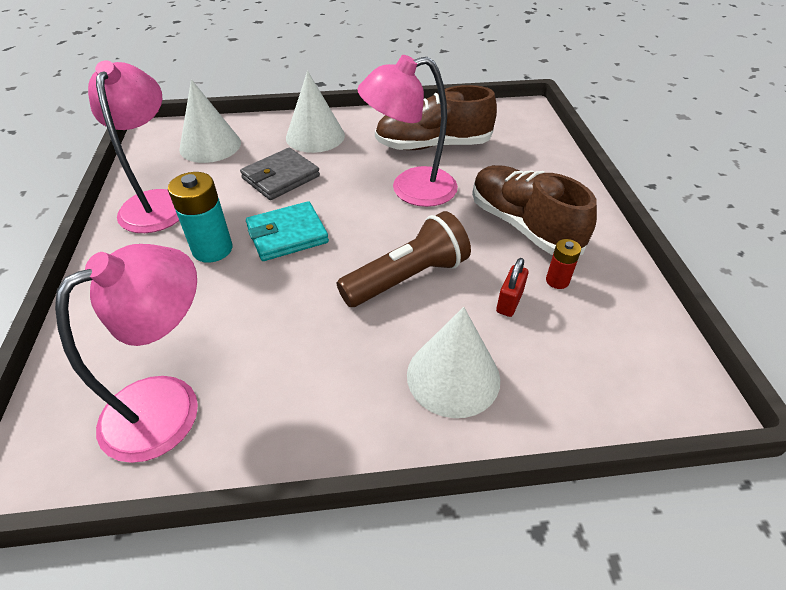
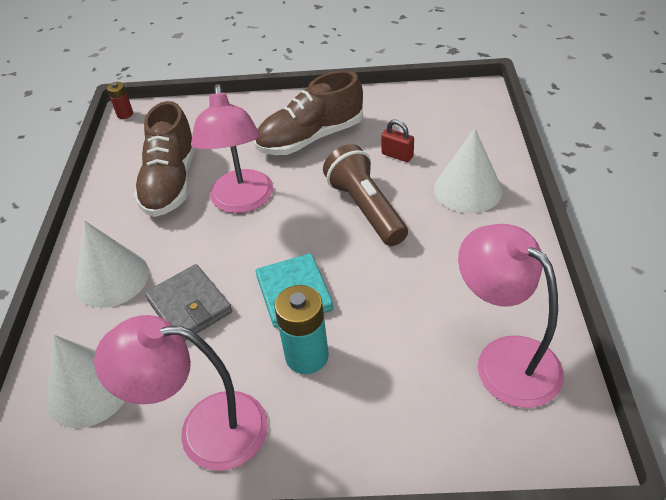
camera: 80 degrees left, 0 degrees up
red battery [546,239,581,289] -> red battery moved to [107,82,133,119]

